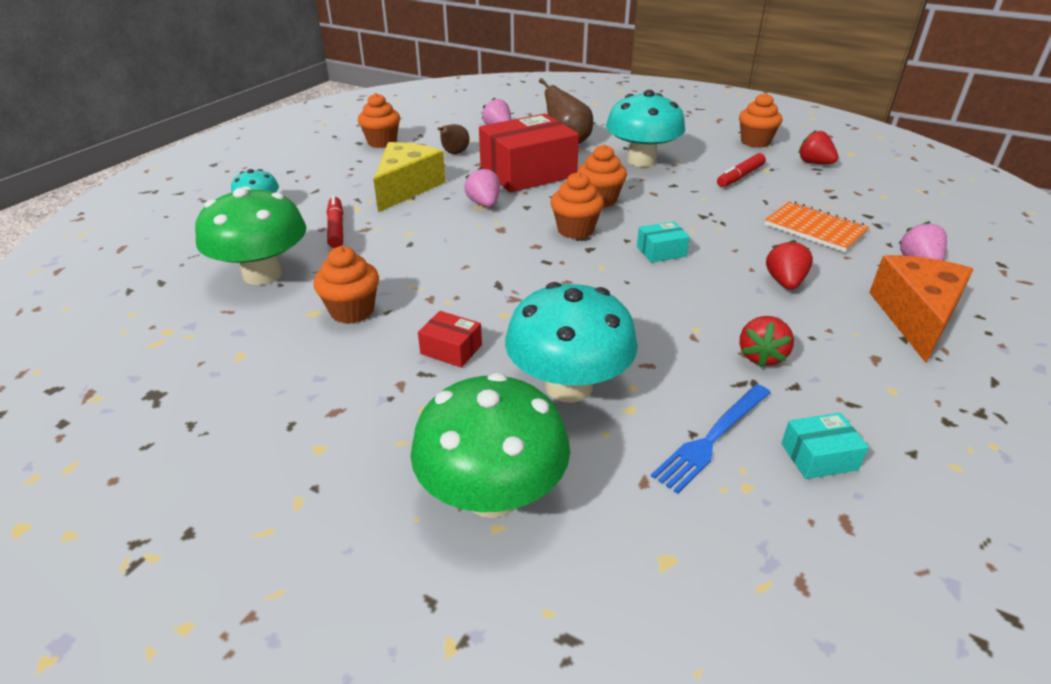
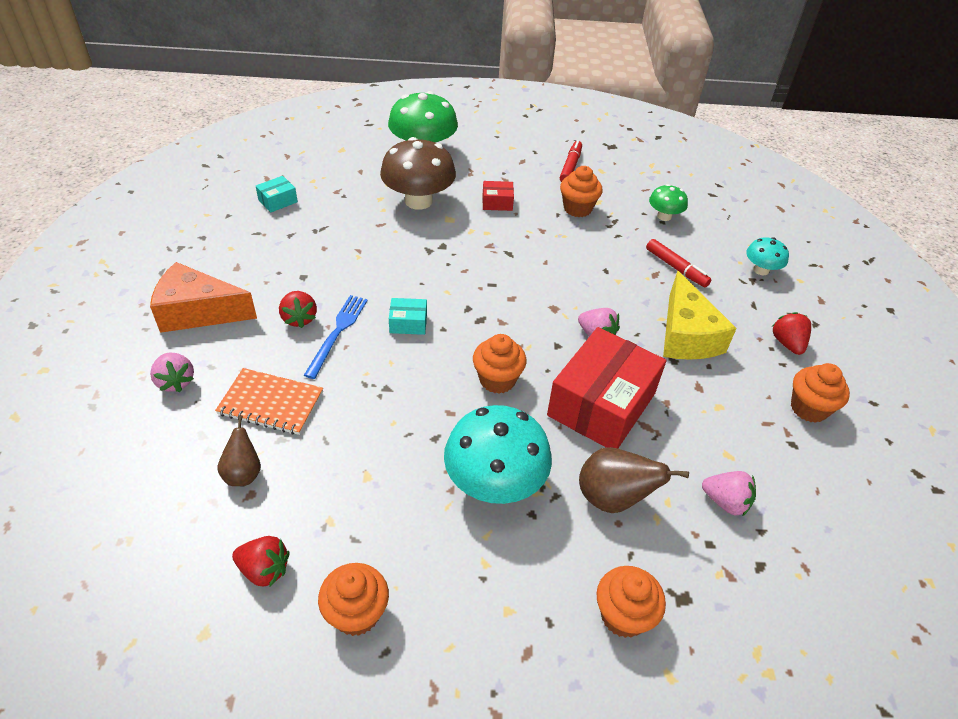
camera: 150 degrees right, 10 degrees up
green mushroom [195,187,306,285] -> green mushroom [649,184,688,221], size x0.52
brown pear [437,124,469,154] -> brown pear moved to [217,415,261,486]
turquoise mushroom [505,282,638,403] -> brown mushroom [380,137,456,210]
orange cupcake [550,172,604,239] -> orange cupcake moved to [597,566,666,638]
turquoise box [637,221,690,263] -> turquoise box turned 45 degrees clockwise [389,298,427,335]
blue fork [651,384,771,494] -> blue fork moved to [304,295,368,379]
red marker [717,153,766,187] -> red marker moved to [560,140,582,182]
red strawberry [740,316,794,367] -> red strawberry moved to [773,312,811,355]
orange cheese [869,255,974,363] -> orange cheese turned 105 degrees clockwise [150,262,257,333]

